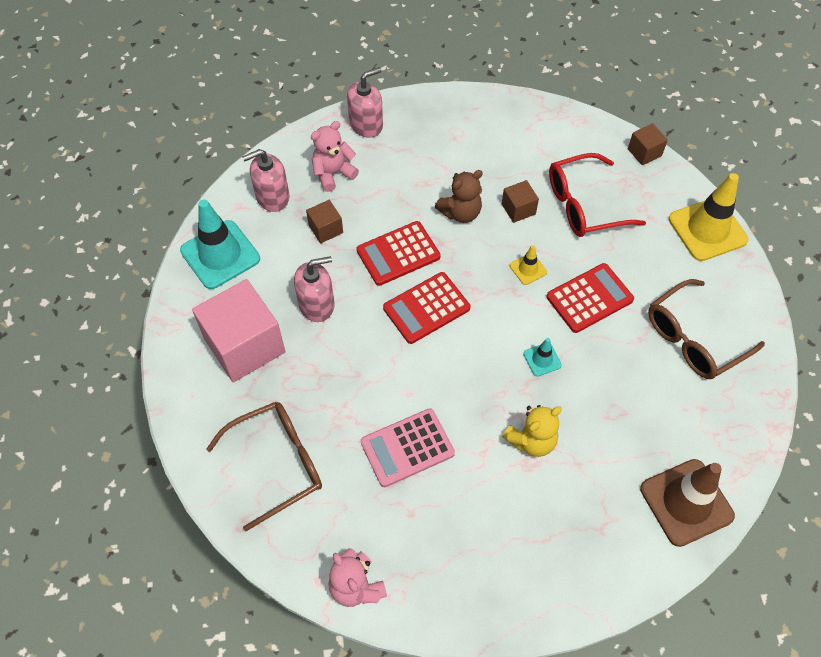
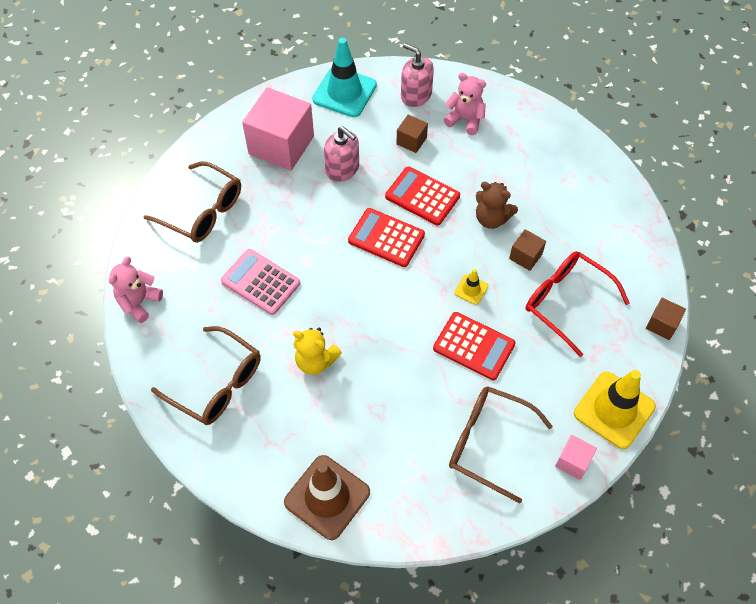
camera: 60 degrees right, 0 degrees up
pink soap dispenser [347,67,383,138] -> none
turquoise traffic cone [523,338,562,377] -> none
none -> brown glasses [151,326,261,425]
none -> pink cube [555,435,597,480]

